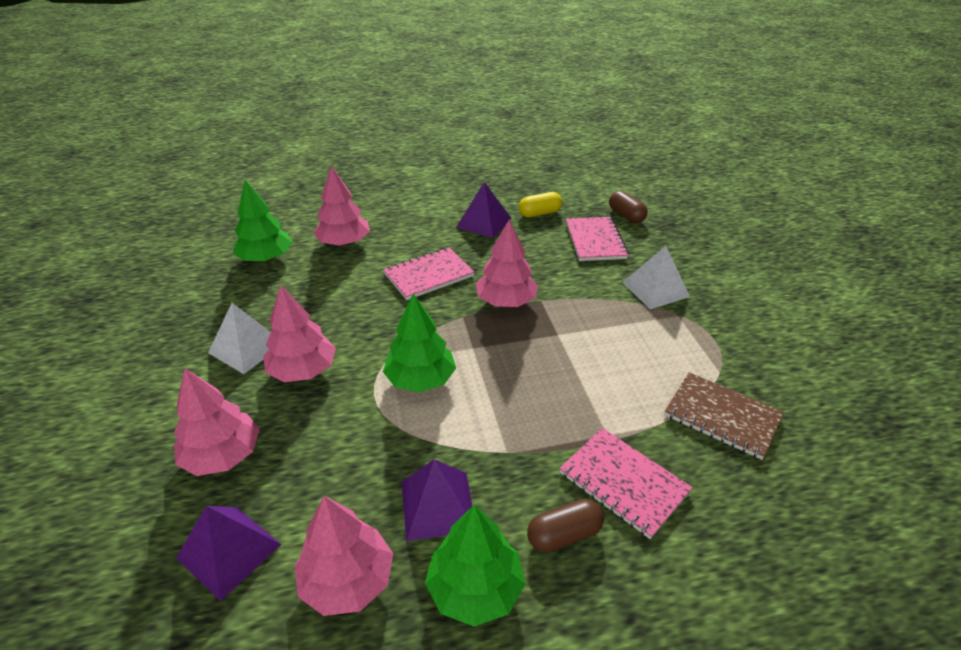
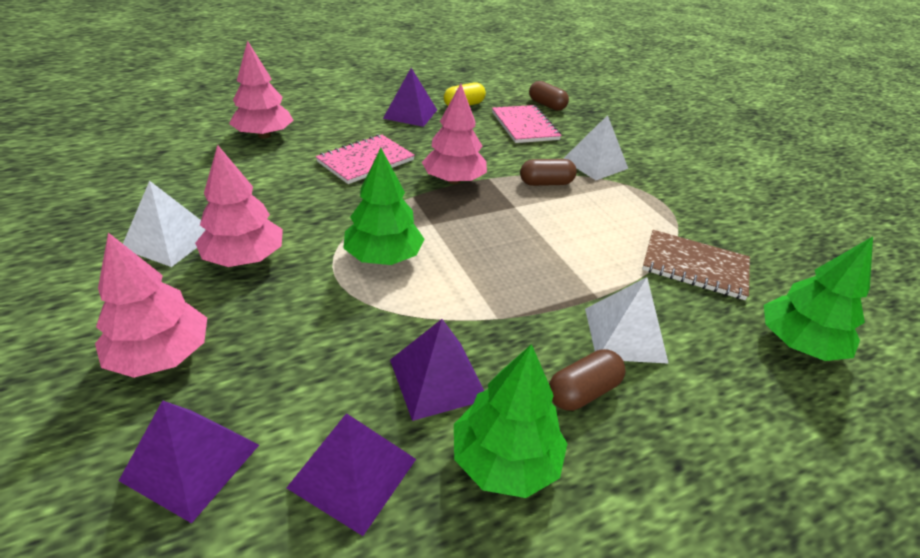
camera: 15 degrees left, 0 degrees up
green tree [233,180,293,262] -> green tree moved to [764,236,873,361]
pink tree [295,496,393,616] -> purple pyramid [286,413,416,536]
pink notebook [559,428,693,539] -> white pyramid [585,277,669,364]
none -> brown capsule [520,159,577,186]

